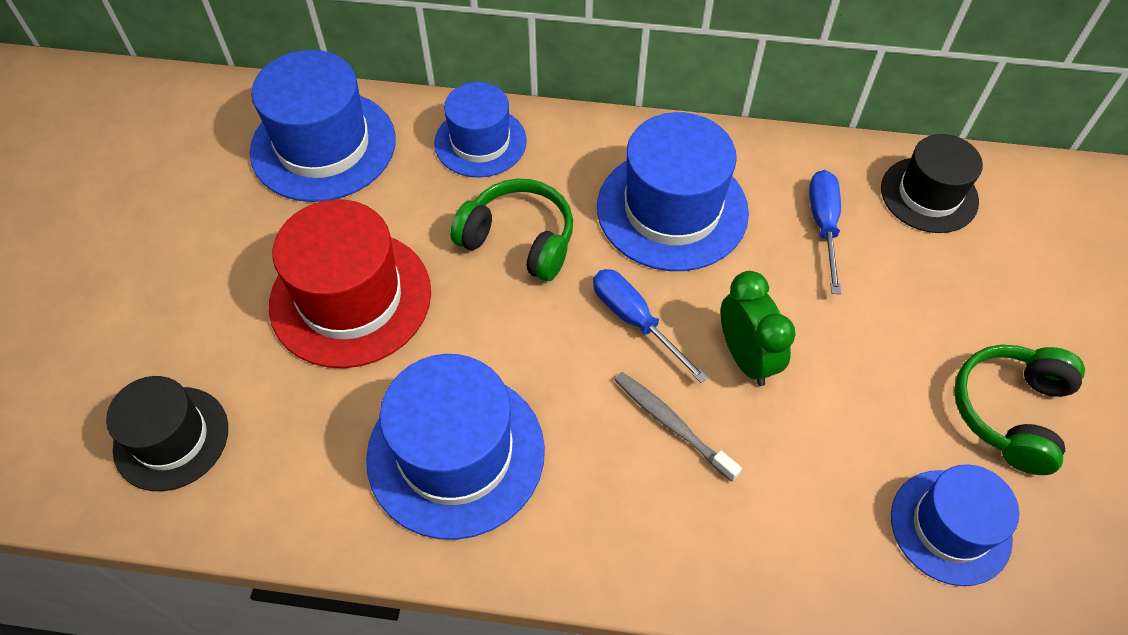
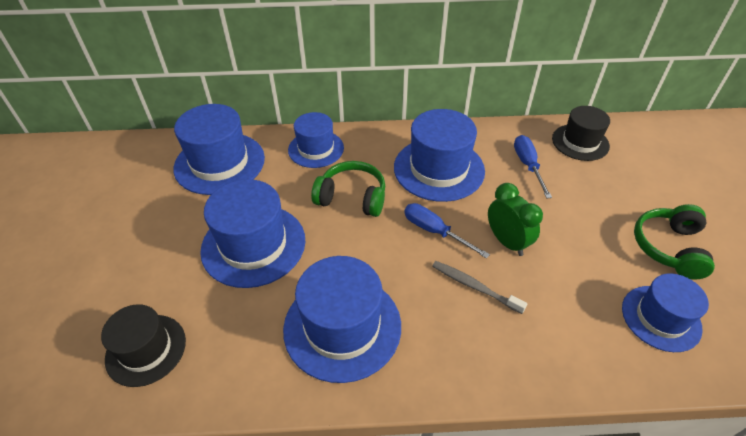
camera: 10 degrees left, 10 degrees down
red hat [269,199,431,368] -> blue hat [200,179,305,288]

